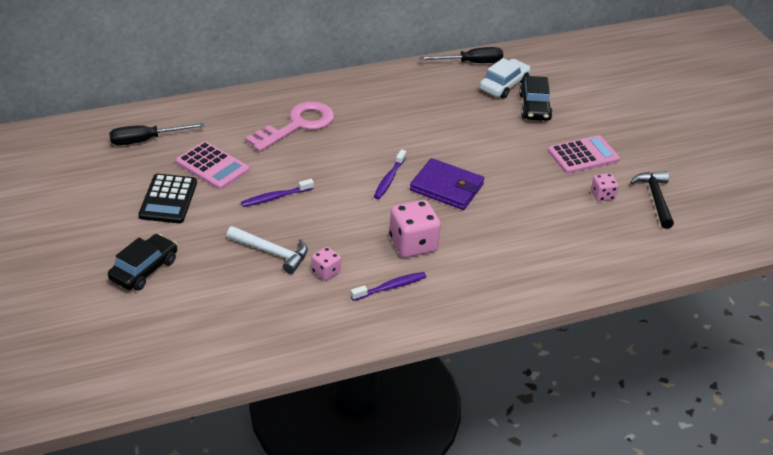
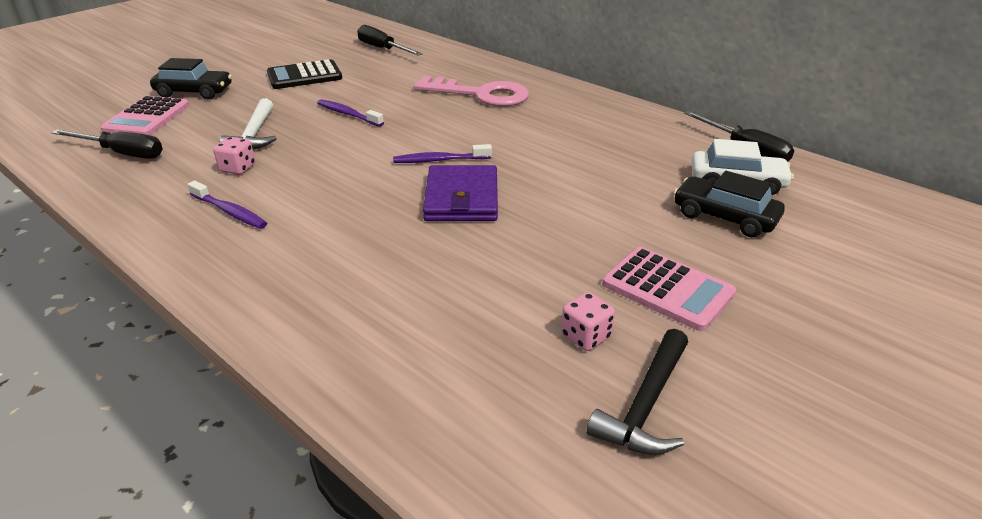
camera: 65 degrees right, 5 degrees down
pink calculator [176,141,249,190] -> pink calculator moved to [100,96,189,135]
pink dice [389,200,441,258] -> none
black car [519,76,553,121] -> black car turned 60 degrees clockwise [674,171,785,237]
black hammer [630,171,674,229] -> black hammer turned 150 degrees clockwise [586,329,688,455]
none -> black screwdriver [51,130,163,159]

